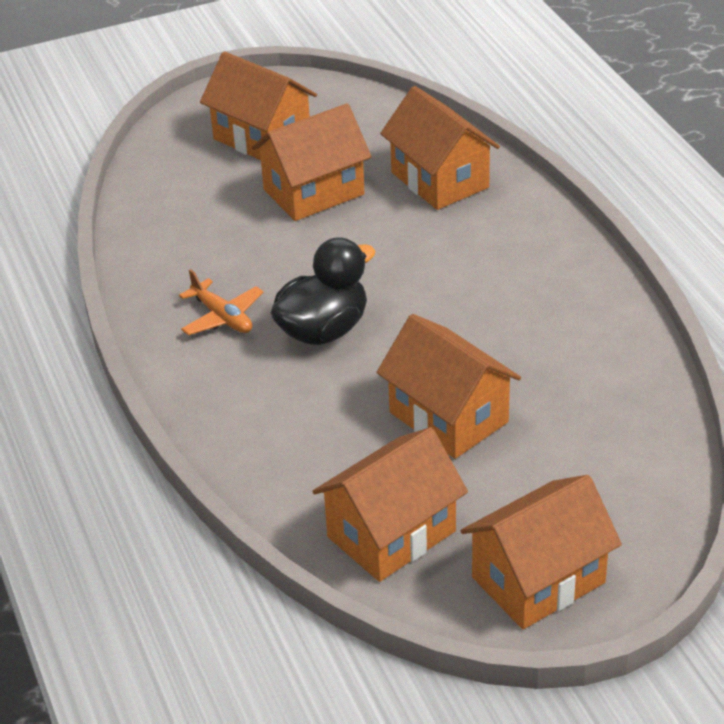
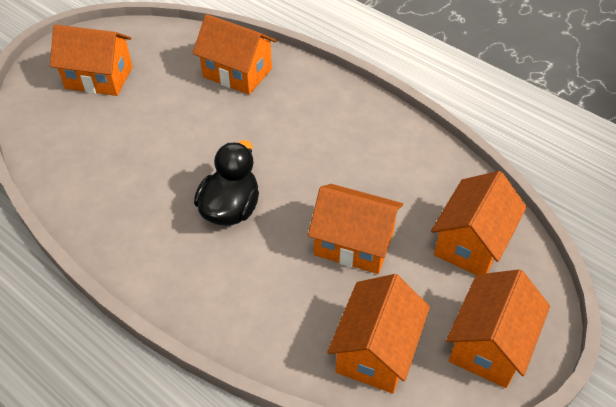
camera: 30 degrees left, 10 degrees up
orange plane [179,269,264,335] -> none
orange house [252,103,371,221] -> orange house moved to [431,171,527,275]

